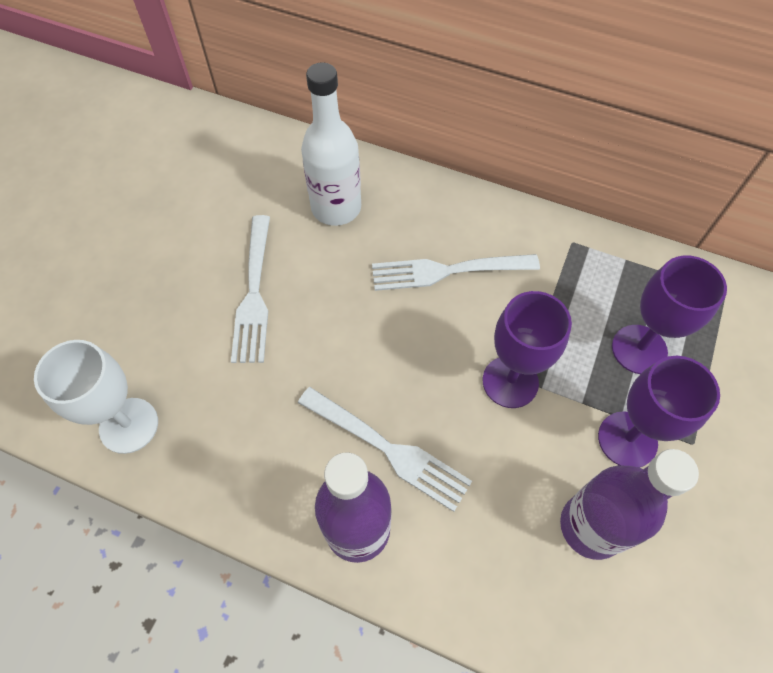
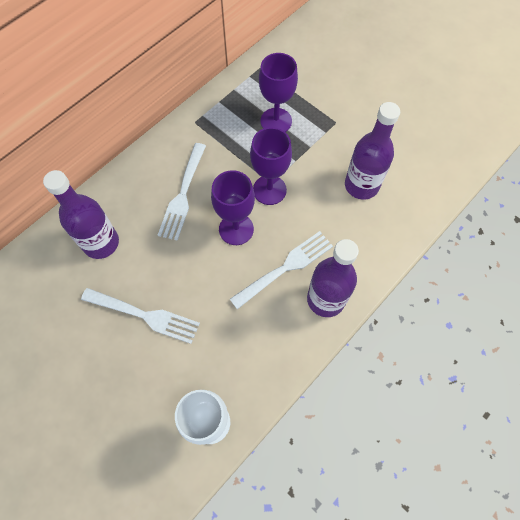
camera: 70 degrees left, 5 degrees up
white bottle [301,62,361,226] -> purple bottle [43,170,119,259]
purple goblet [598,356,720,468] -> purple goblet moved to [211,170,255,245]

